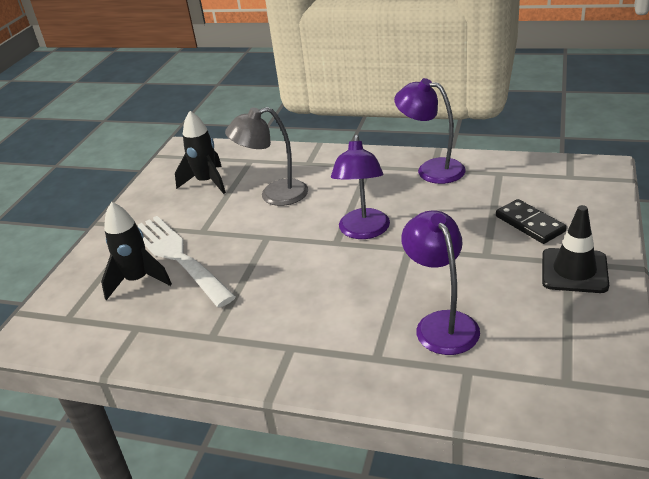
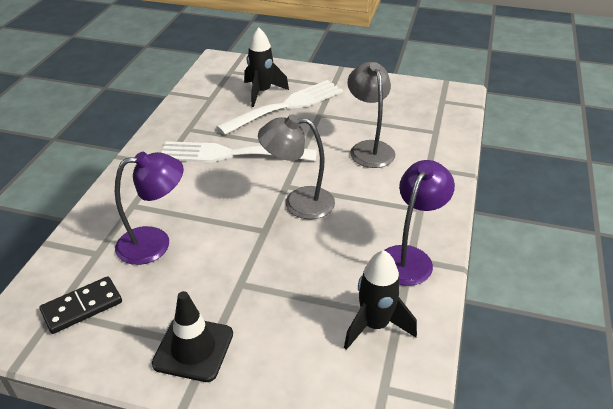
camera: 85 degrees right, 5 degrees up
black rocket [175,111,226,194] -> black rocket moved to [344,250,417,350]
purple lamp [331,134,390,239] -> grey lamp [258,114,335,219]
black domino [496,199,567,244] -> black domino moved to [40,276,122,334]
none -> white fork [161,141,317,162]

